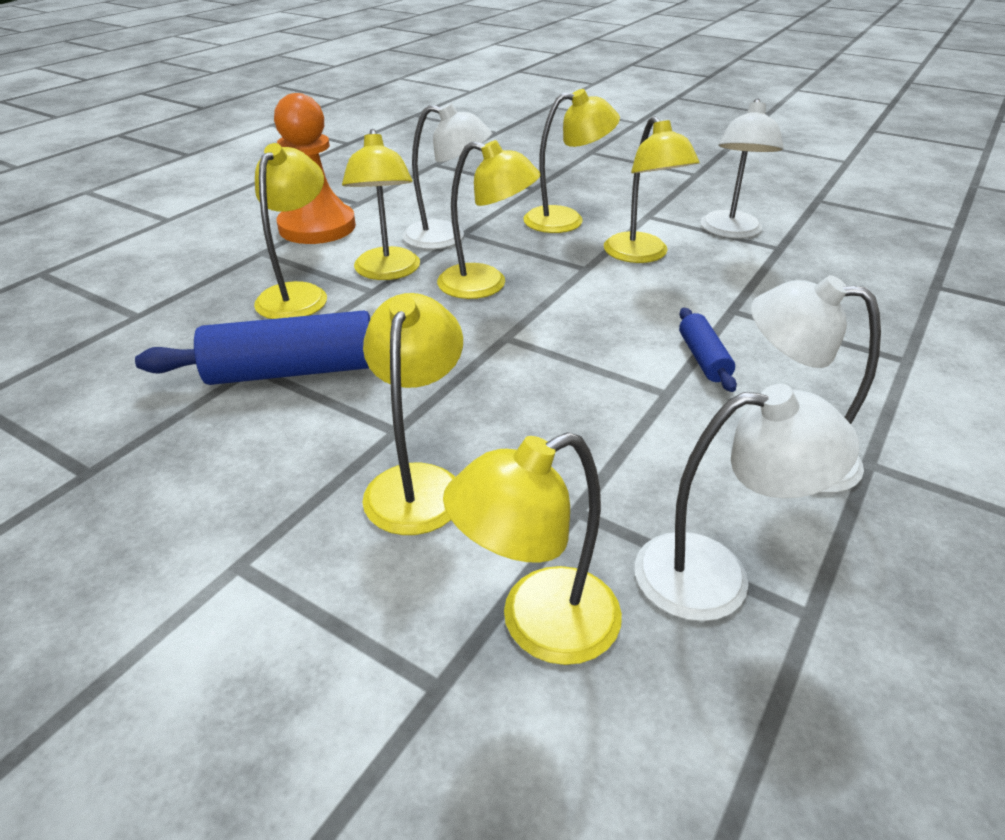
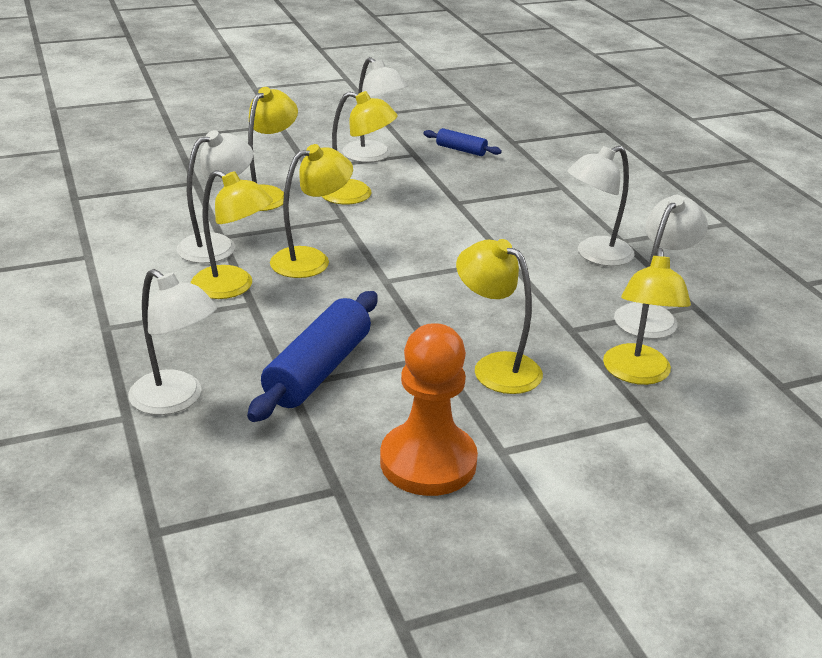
camera: 55 degrees left, 5 degrees down
yellow lamp [254,143,327,319] -> none
orange pawn [274,93,356,244] -> orange pawn moved to [380,323,478,496]
blue rolling pin [679,308,737,392] -> blue rolling pin moved to [423,128,502,156]
none -> white lamp [128,269,217,415]

